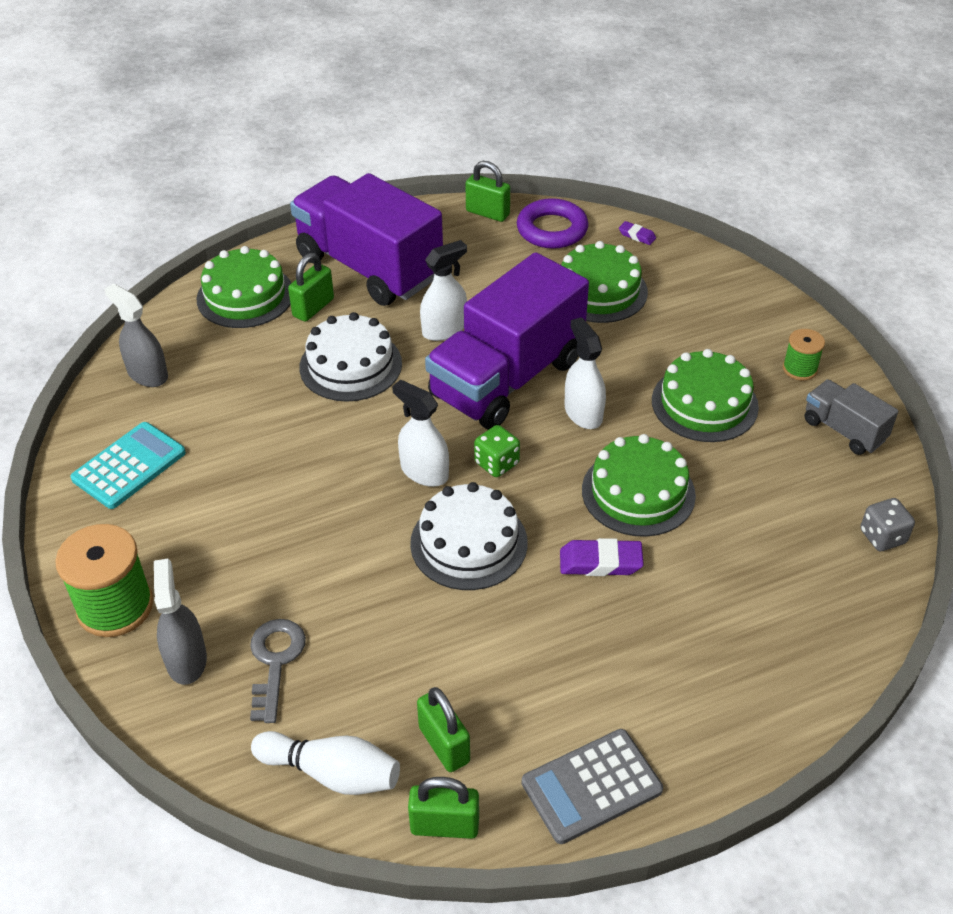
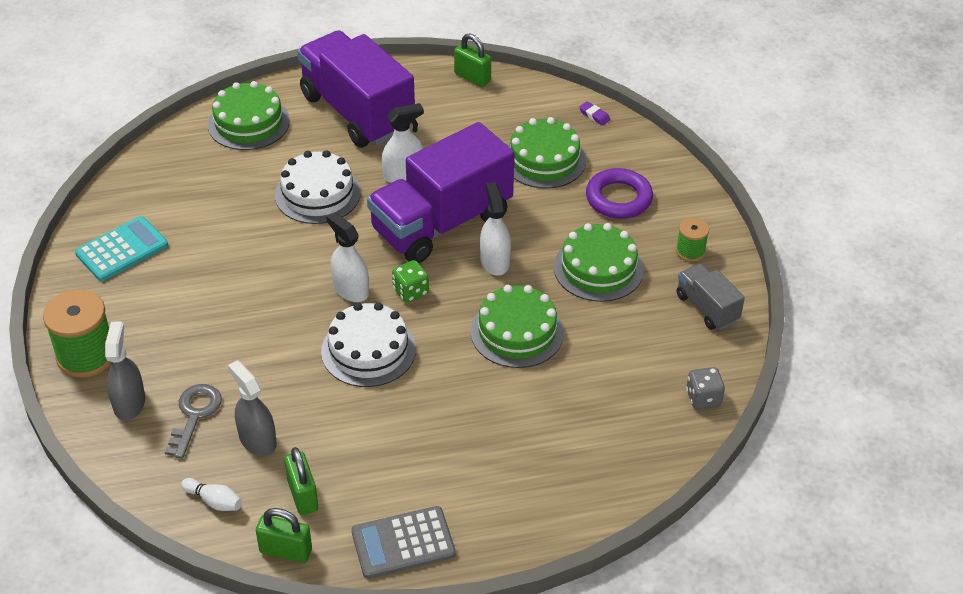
camera: 10 degrees right, 0 degrees up
grey spray bottle [104,284,168,387] -> grey spray bottle moved to [228,360,276,456]
white bowling pin [251,731,400,795] -> white bowling pin [181,478,242,511], size x0.59
green padlock [288,253,334,322] -> none
purple ring [517,198,588,249] -> purple ring moved to [586,168,653,219]
purple eraser [560,538,644,576] -> none

